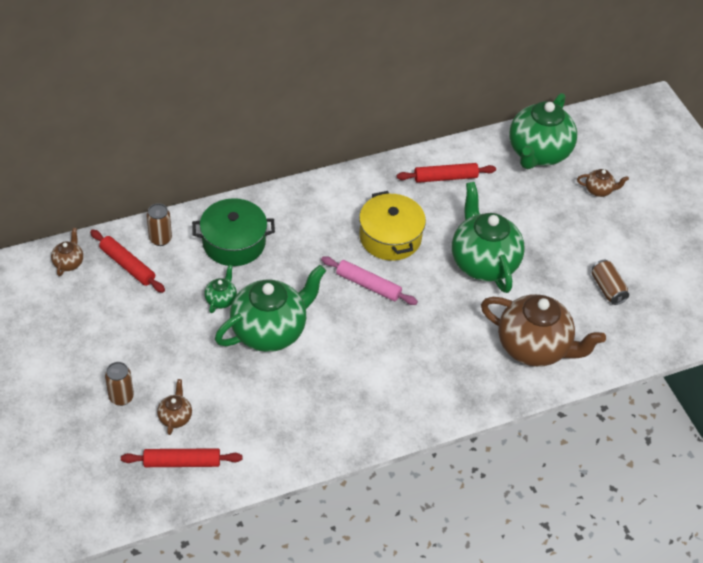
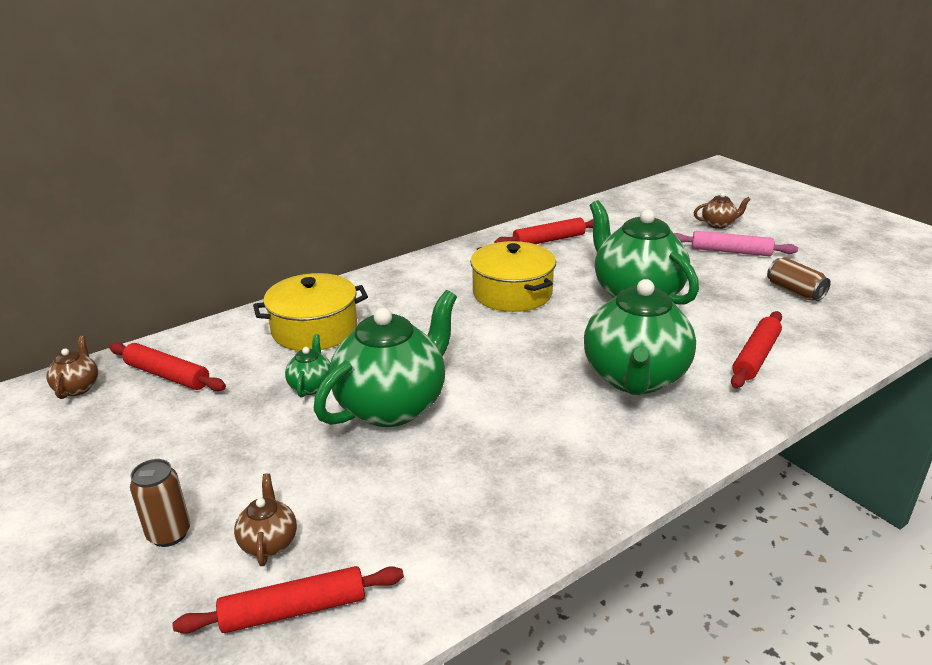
camera: 10 degrees left, 20 degrees down
brown can [147,203,172,246] -> none
green pot [192,198,275,266] -> yellow pot [253,273,368,351]
pink rolling pin [321,256,418,305] -> pink rolling pin moved to [674,231,798,257]
brown teapot [481,294,606,367] -> red rolling pin [731,311,782,388]
green teapot [509,93,577,169] -> green teapot moved to [584,279,696,395]

